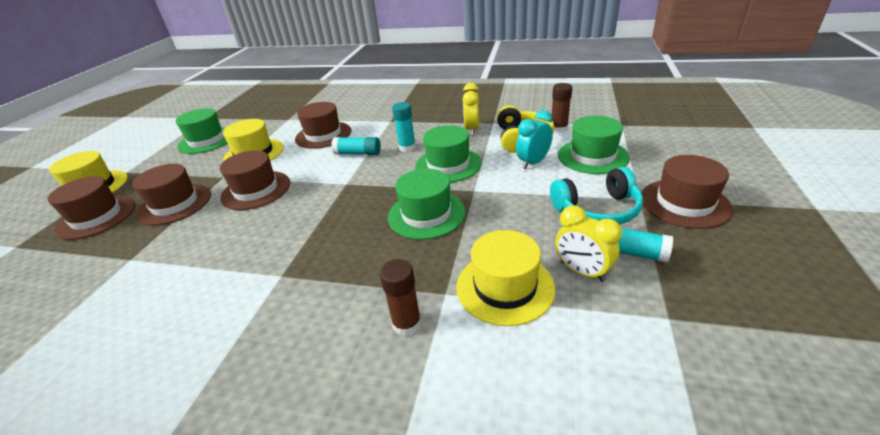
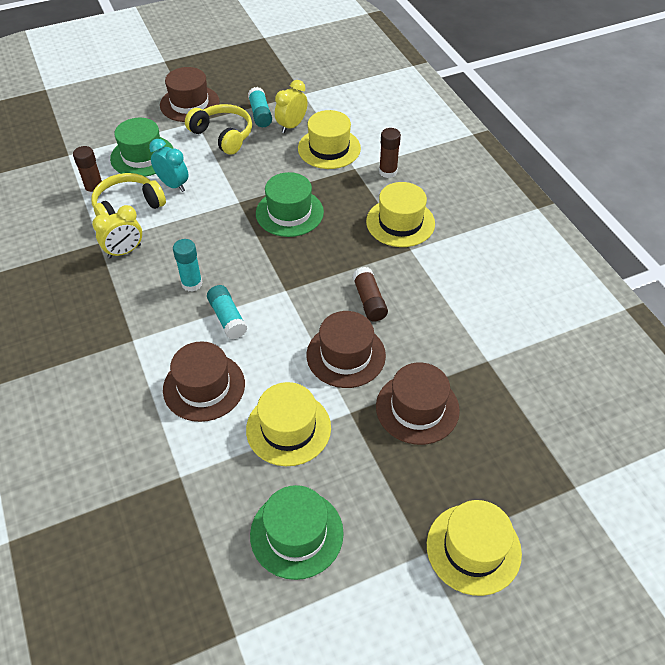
camera: 130 degrees left, 15 degrees up
brown hat [48,176,135,240] -> none
green hat [415,125,482,183] -> none
turquoise clock [516,110,553,169] -> turquoise clock turned 150 degrees counterclockwise [149,139,188,192]
turquoise headphones [550,167,643,225] -> yellow headphones [185,104,252,155]
yellow clock [555,205,622,282] -> yellow clock turned 150 degrees counterclockwise [275,80,307,133]
none -> brown glue stick [352,267,388,321]
none -> yellow hat [366,182,435,247]

